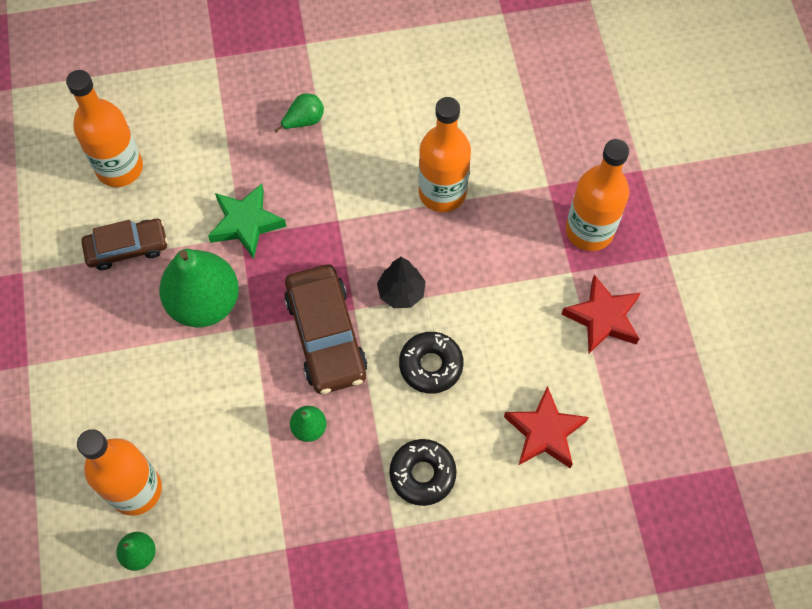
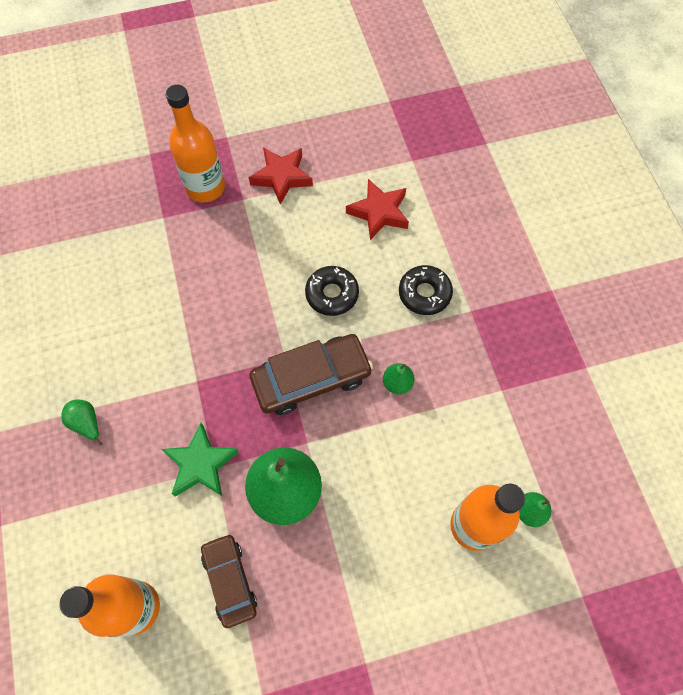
camera: 95 degrees left, 0 degrees up
black tree [377,257,426,308] -> none
orange bottle [418,97,471,212] -> none

